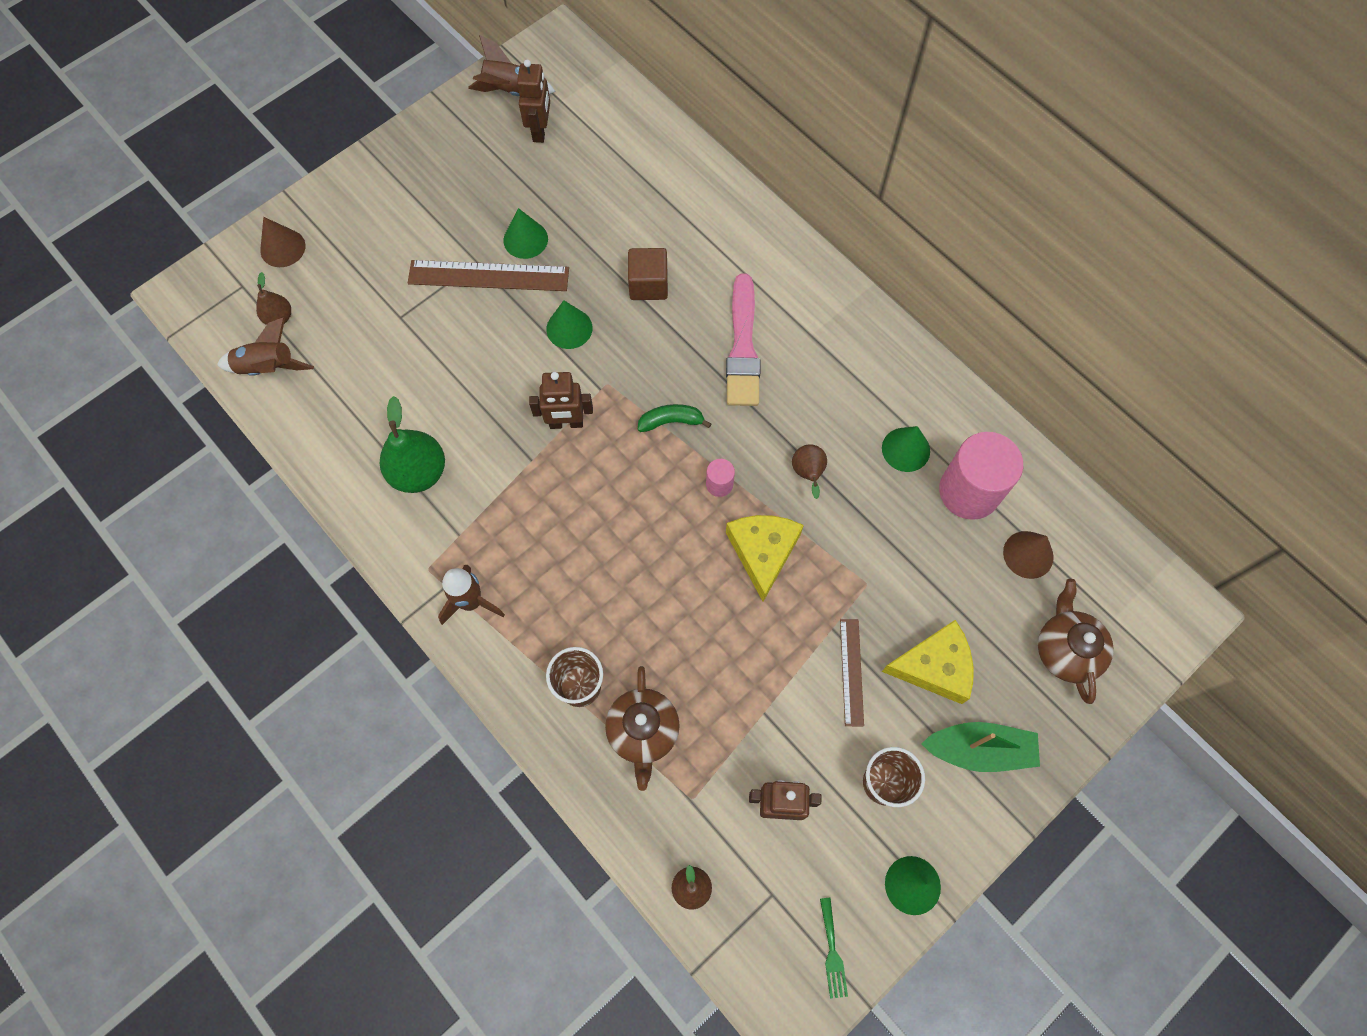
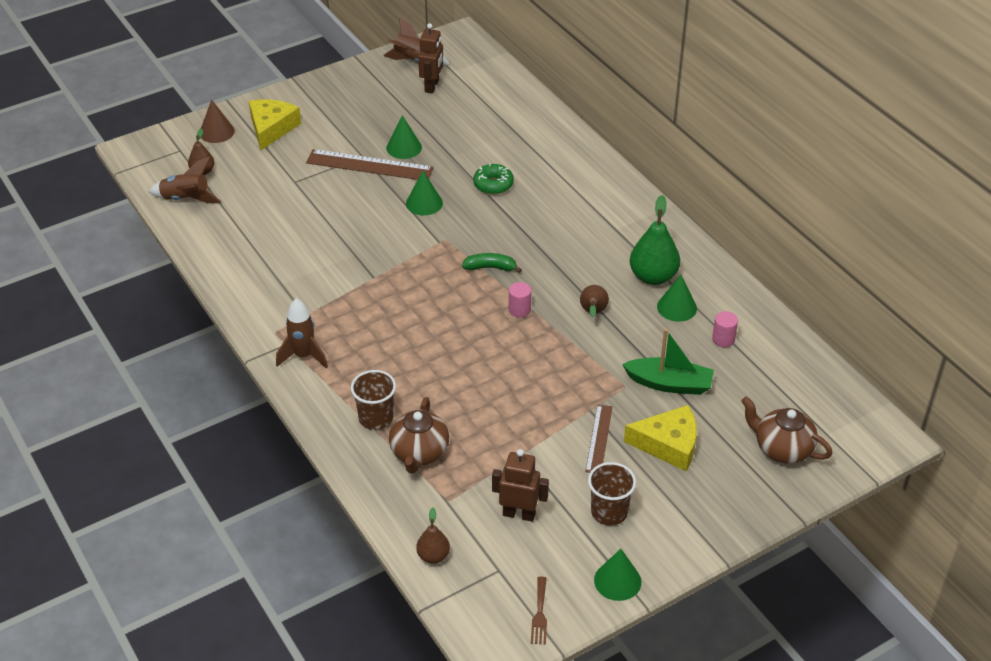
camera: 10 degrees right, 25 degrees down
green pear [380,396,445,493] -> green pear moved to [629,195,680,285]
brown robot [529,372,593,429] -> none
brown cube [628,248,668,300] -> green donut [473,164,514,195]
pink brush [726,274,760,406] -> none
yellow cheese [726,515,804,602] -> yellow cheese moved to [249,100,301,150]
green fork [820,898,848,999] -> brown fork [531,577,547,645]
green boat [921,722,1040,772] -> green boat moved to [622,329,714,395]
pink cylinder [939,432,1023,520] -> pink cylinder [712,311,738,348], size x0.45
brown cone [1003,531,1054,579] -> none
brown teapot [1038,579,1114,704] -> brown teapot turned 60 degrees counterclockwise [741,396,833,464]

